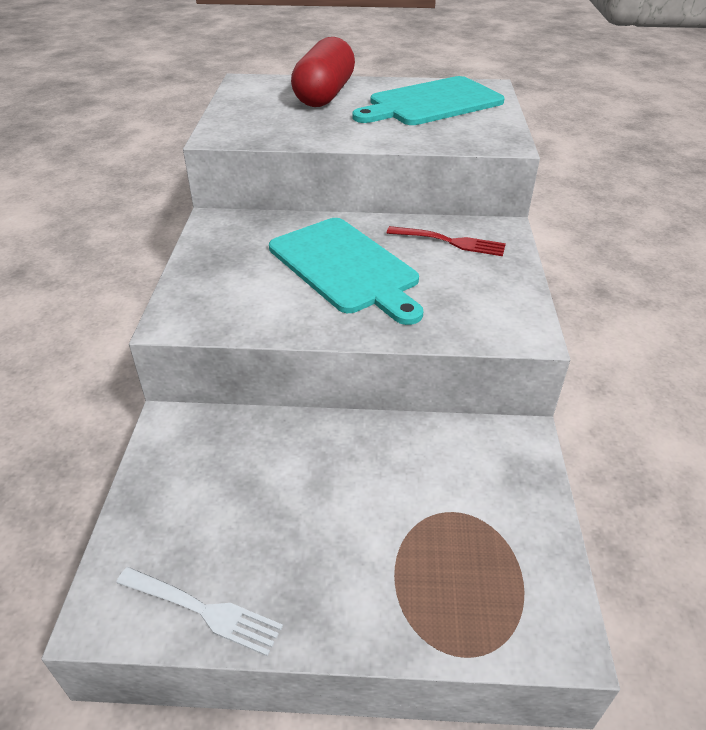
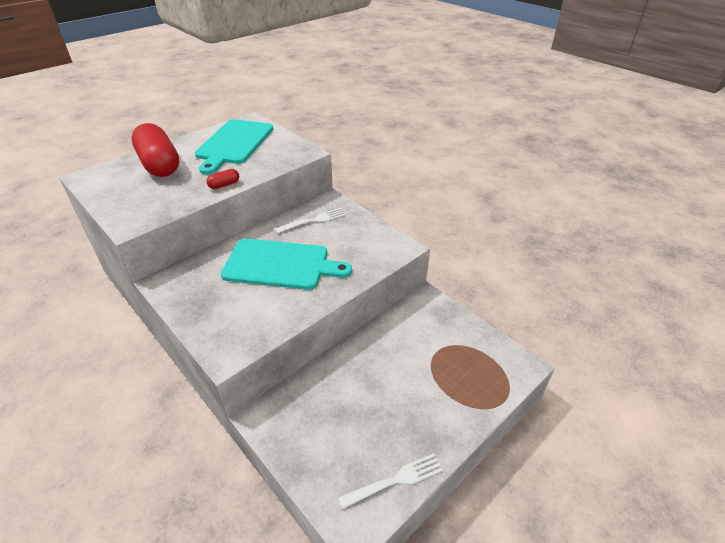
camera: 45 degrees left, 0 degrees up
red fork [387,226,506,256] -> white fork [275,208,347,234]
none -> red capsule [207,169,239,189]

